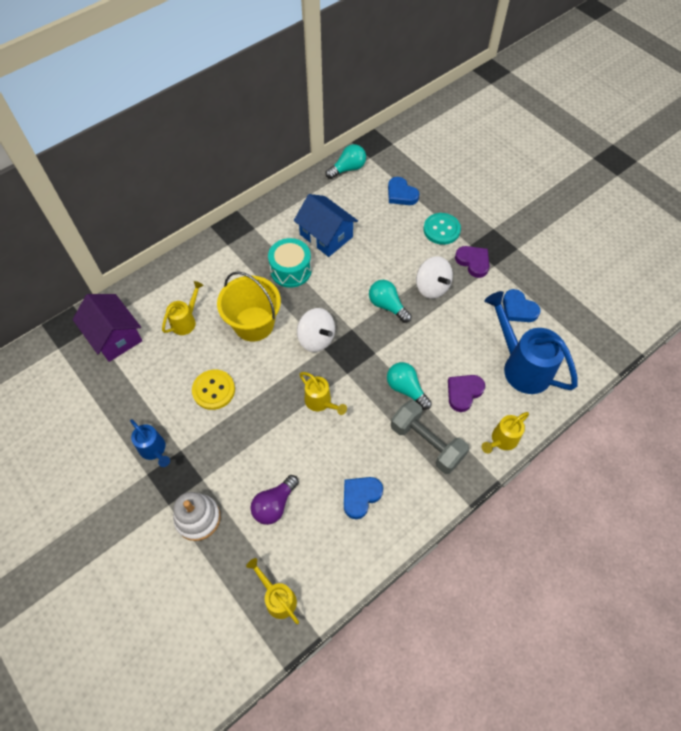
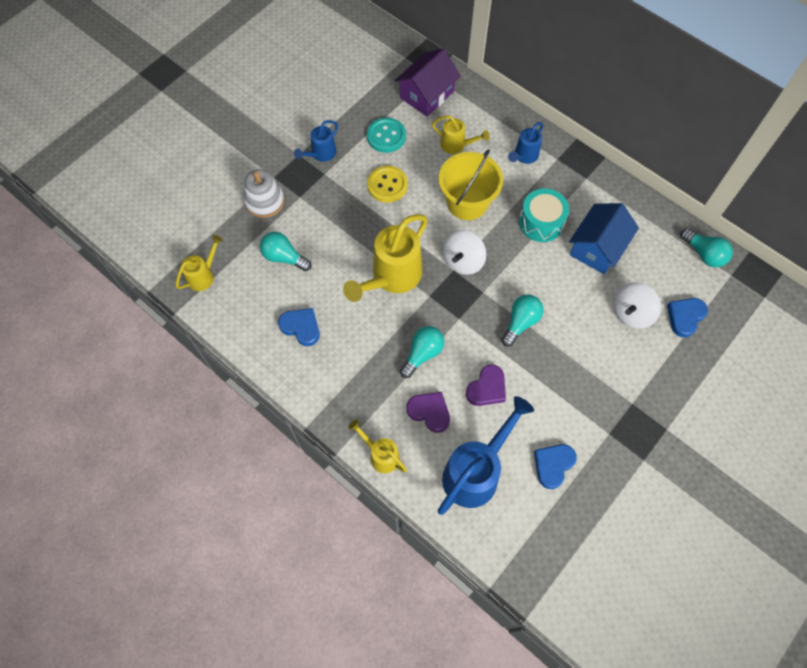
camera: 80 degrees right, 5 degrees up
purple light bulb [251,475,299,525] -> turquoise light bulb [260,232,311,271]
yellow watering can [299,372,347,415] -> yellow watering can [343,214,428,302], size x1.87
grey dumbbell [391,400,469,474] -> none
white spinning top [416,256,453,299] -> white spinning top moved to [613,282,661,329]
turquoise button [423,213,461,245] -> turquoise button moved to [367,118,406,153]
purple heart [455,246,489,278] -> purple heart moved to [466,364,506,406]
none -> blue watering can [508,122,543,164]

